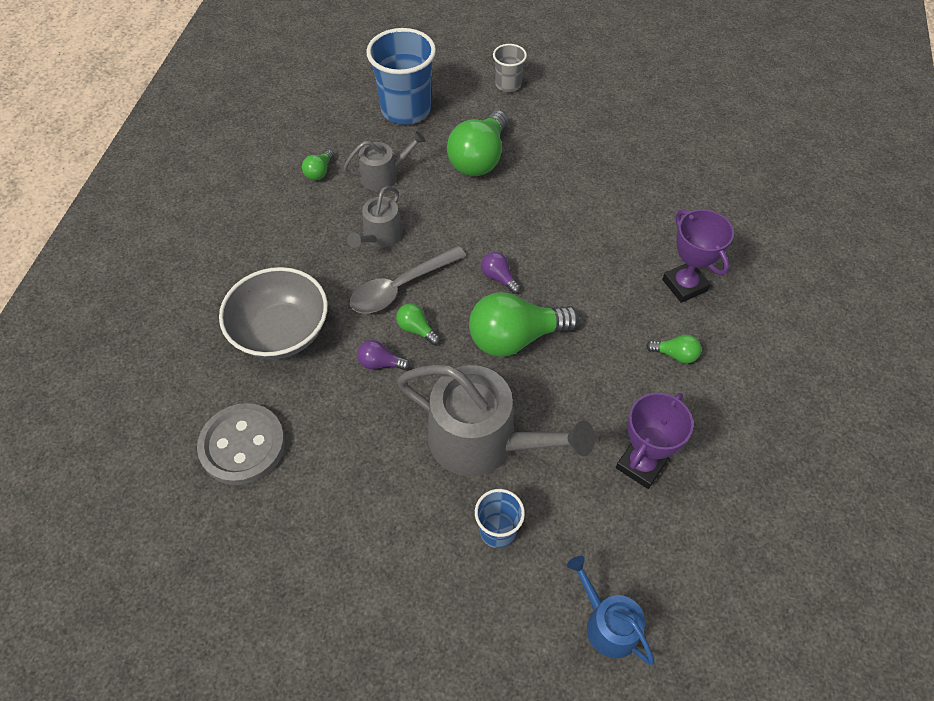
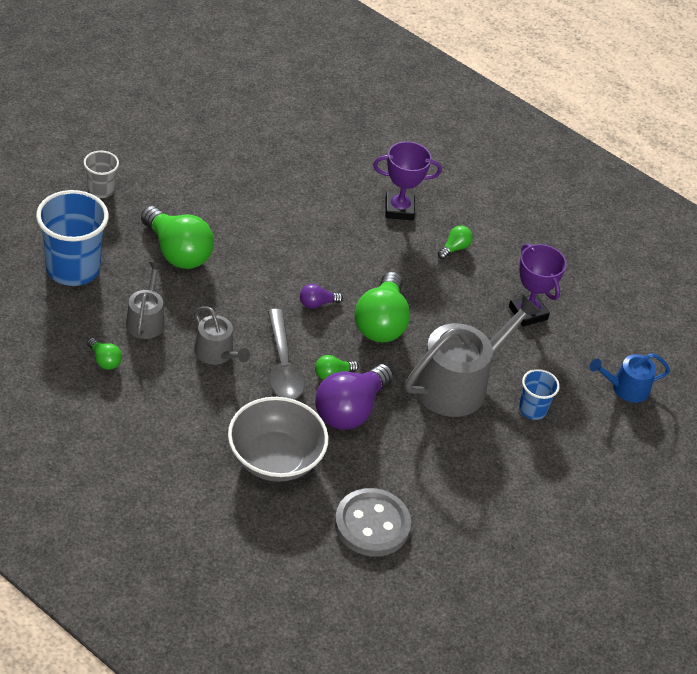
camera: 70 degrees left, 10 degrees down
purple light bulb [357,340,410,370] -> purple light bulb [315,364,394,430], size x2.19

